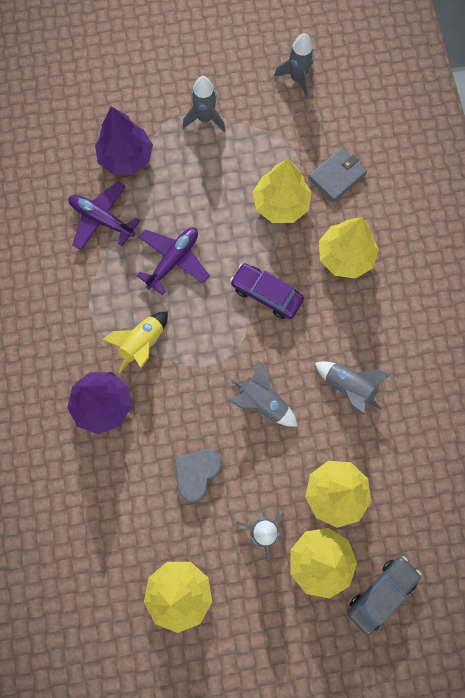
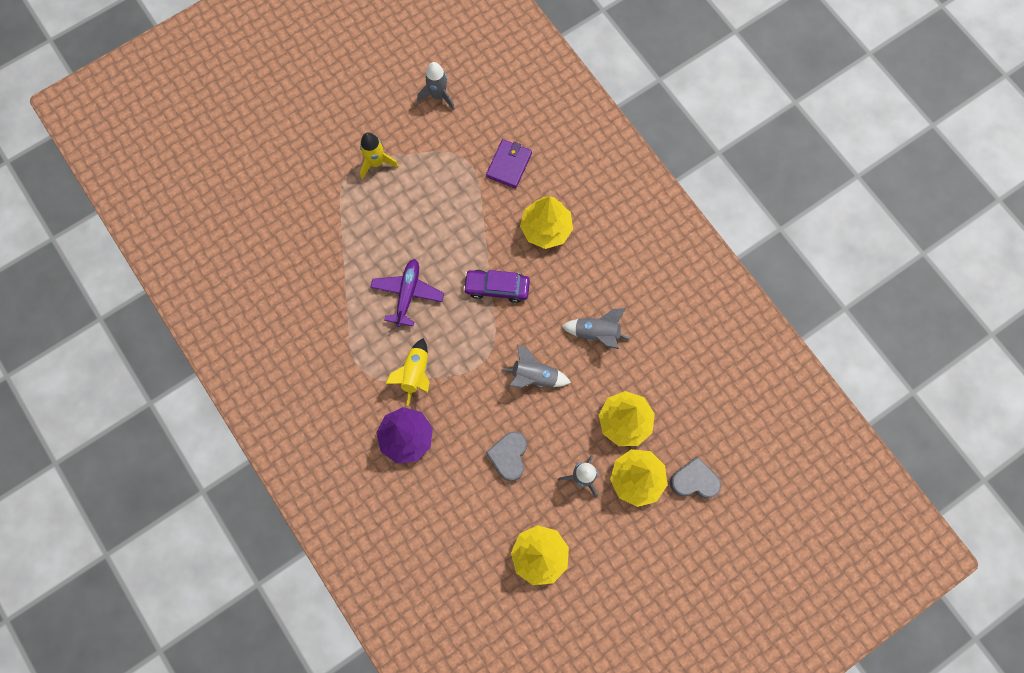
camera: 25 degrees left, 0 degrees up
purple plane [69,181,140,250] -> none
purple tree [95,106,153,175] -> none
grey rocket [183,76,226,132] -> yellow rocket [360,132,399,179]
yellow tree [253,159,312,223] -> none
grey wallet [308,147,367,202] -> purple wallet [486,139,532,188]
grey car [347,556,421,635] -> grey heart [670,456,721,499]

